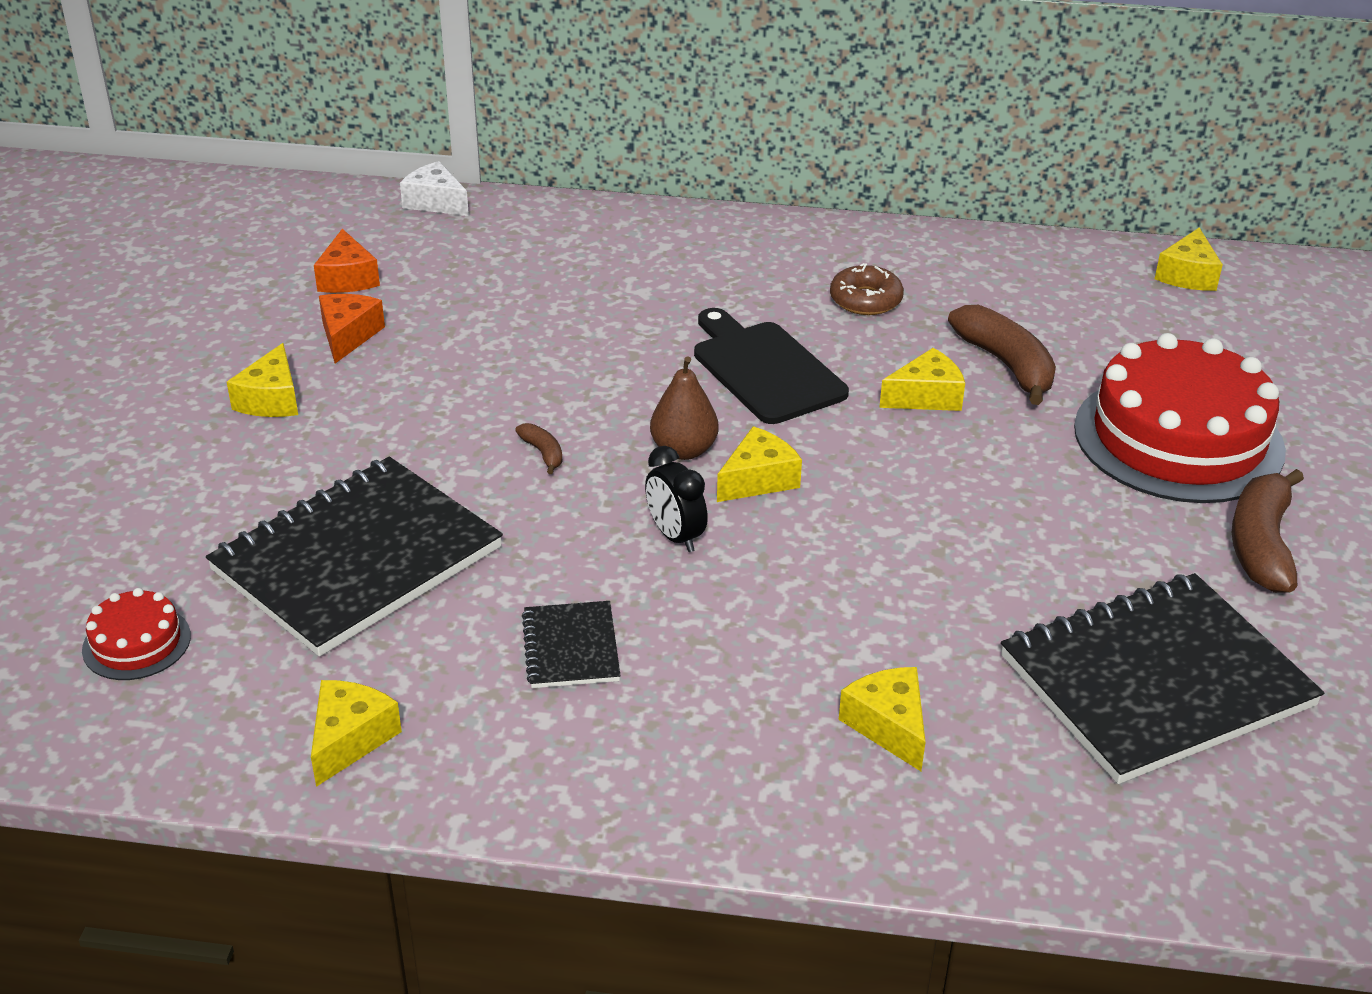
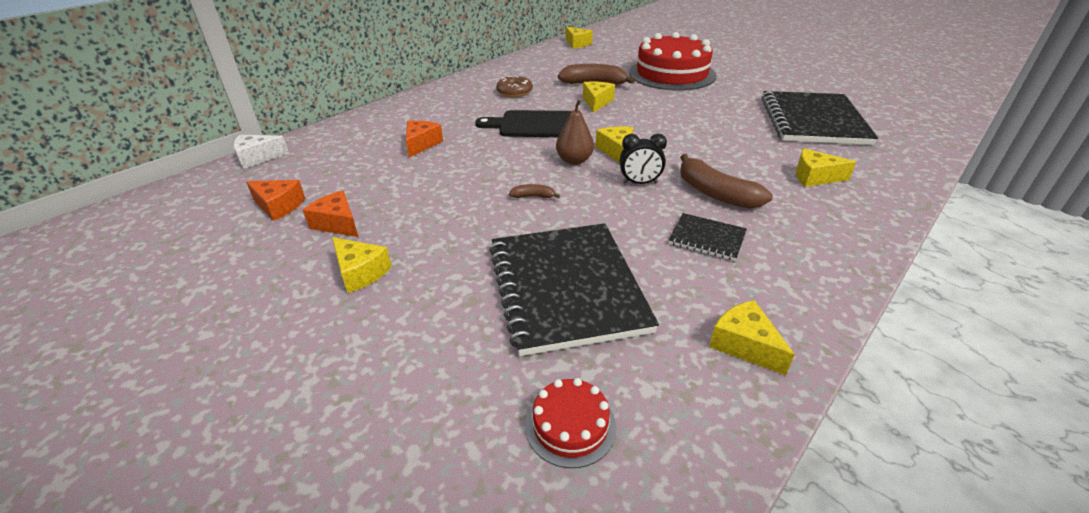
camera: 55 degrees left, 0 degrees up
brown banana [1232,469,1304,593] -> brown banana moved to [680,154,773,209]
none -> orange cheese [406,120,443,158]

